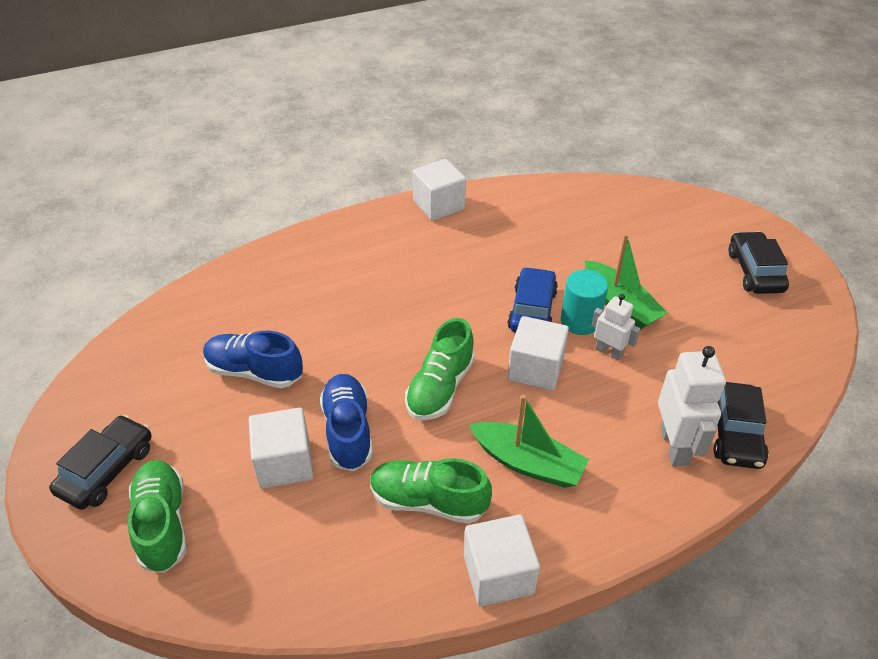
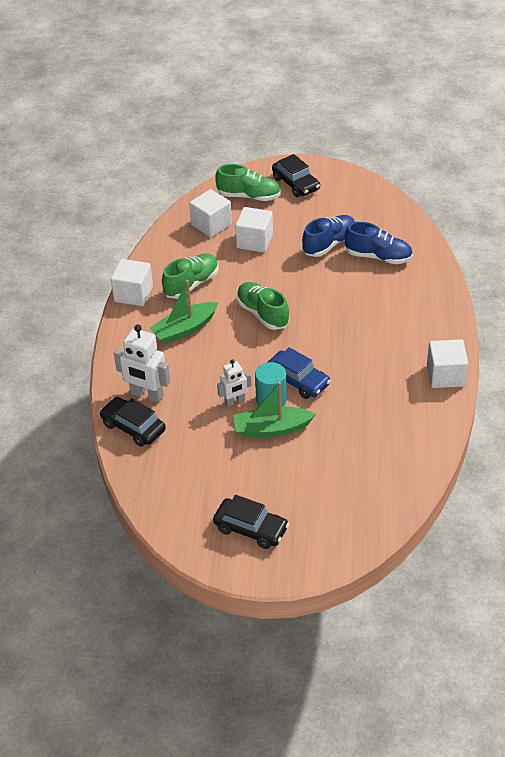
camera: 120 degrees right, 0 degrees up
blue shoe [320,374,373,471] -> blue shoe moved to [345,222,413,264]
white cube [508,316,569,391] -> white cube moved to [189,189,232,237]

